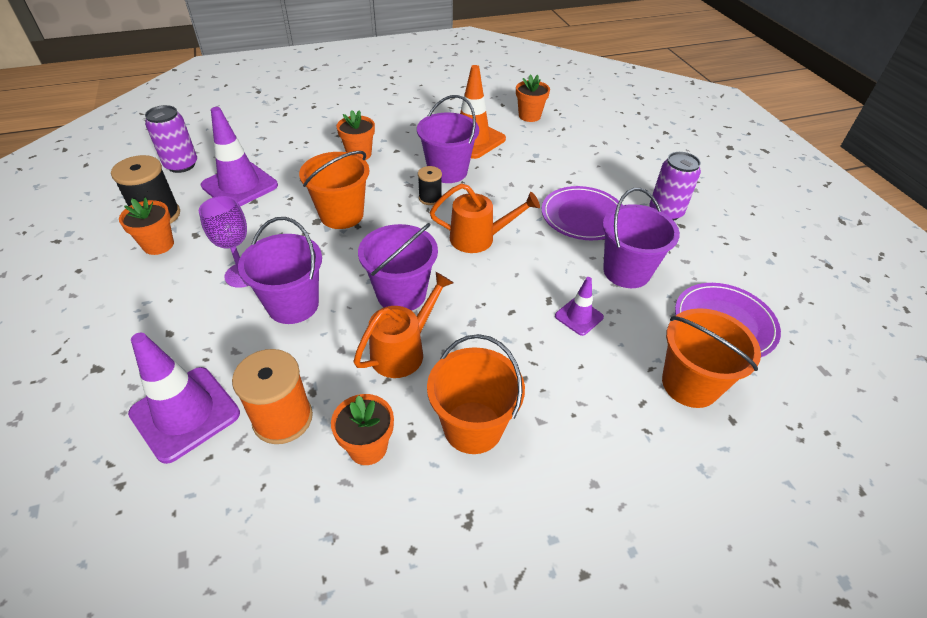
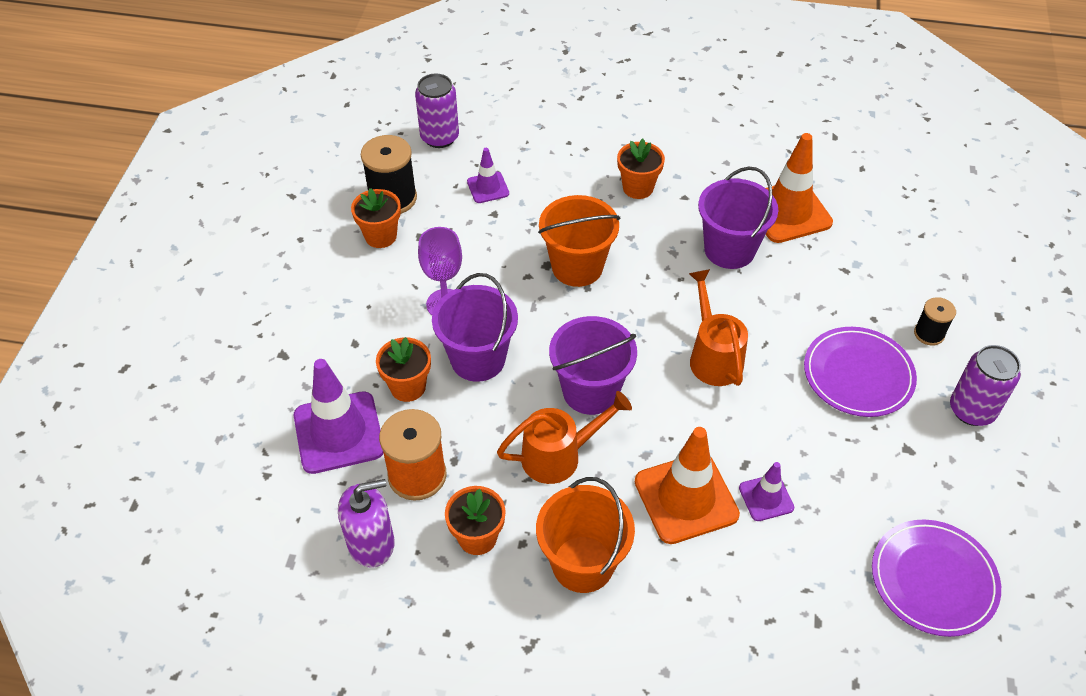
camera: 30 degrees right, 5 degrees up
purple traffic cone [201,107,278,206] -> purple traffic cone [467,148,509,203], size x0.53
black spool [418,166,442,205] -> black spool moved to [914,297,956,346]
orange watering can [430,183,540,253] -> orange watering can turned 135 degrees counterclockwise [689,269,748,386]
orange flower pot [516,74,550,122] -> orange flower pot moved to [376,337,431,402]
purple bucket [603,188,680,288] -> none
orange bucket [662,308,761,408] -> none
none -> purple soap dispenser [338,479,395,568]
none -> orange traffic cone [635,427,740,544]

